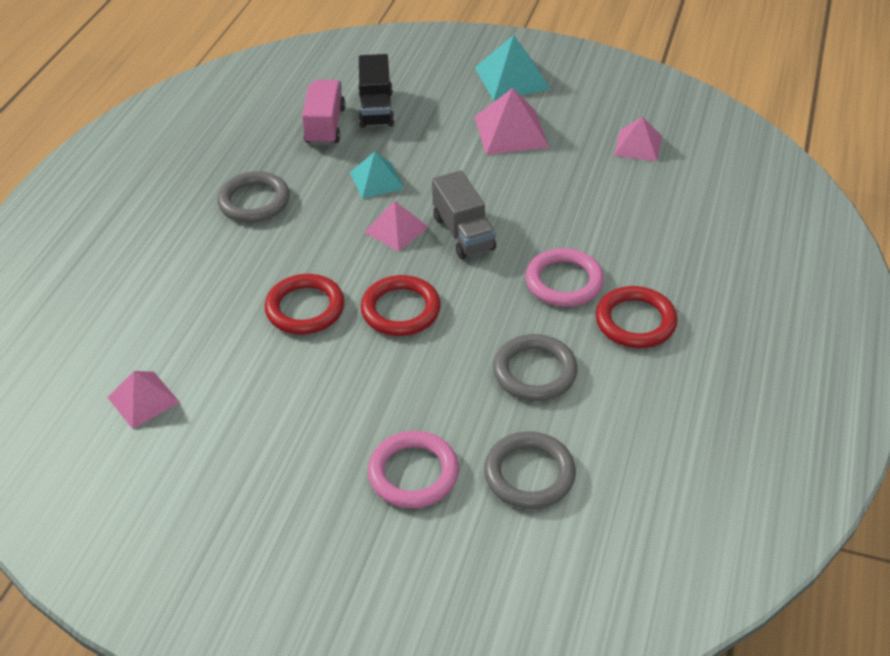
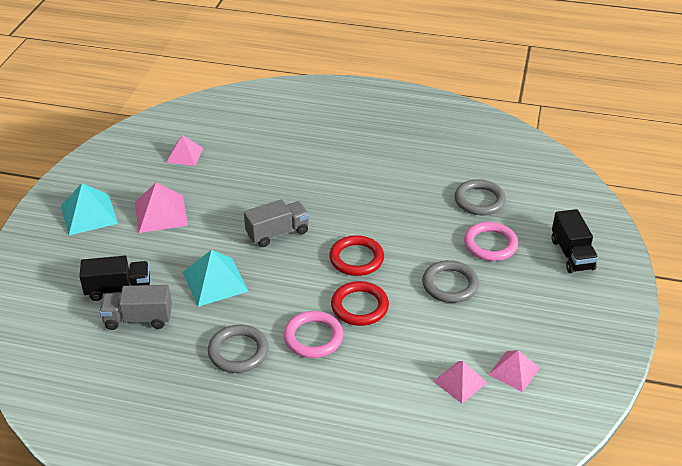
camera: 95 degrees left, 5 degrees down
pink truck [302,80,345,145] -> grey truck [99,285,172,330]
turquoise pyramid [350,152,404,199] -> turquoise pyramid [183,250,249,307], size x1.51
pink pyramid [365,200,428,251] -> pink pyramid moved to [488,350,540,392]
grey ring [493,334,578,401] -> grey ring moved to [422,260,479,303]
pink ring [526,248,604,307] -> pink ring moved to [284,311,344,358]
red ring [596,286,678,348] -> none
none -> black truck [552,209,598,273]

